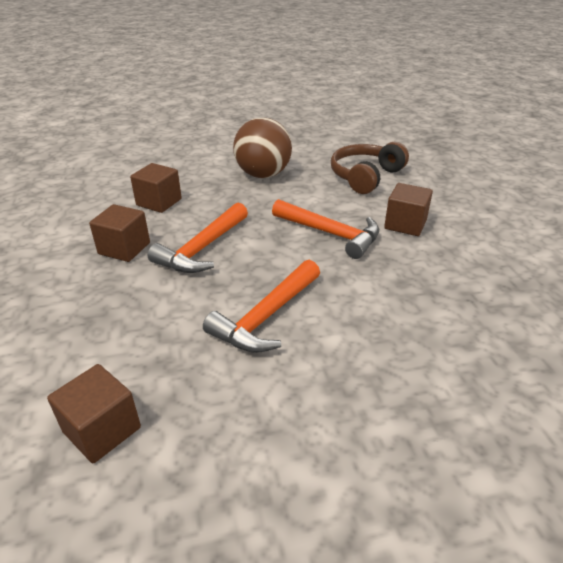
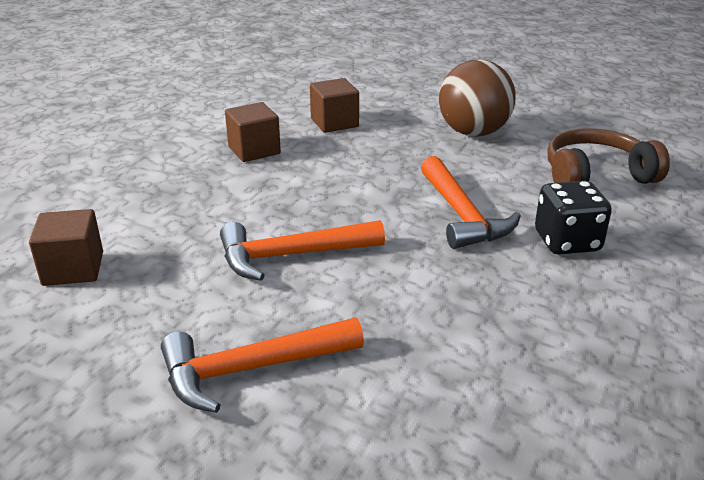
camera: 40 degrees right, 5 degrees down
orange hammer [148,203,248,273] -> orange hammer moved to [161,318,364,413]
brown cube [384,183,433,236] -> black dice [535,181,612,255]

